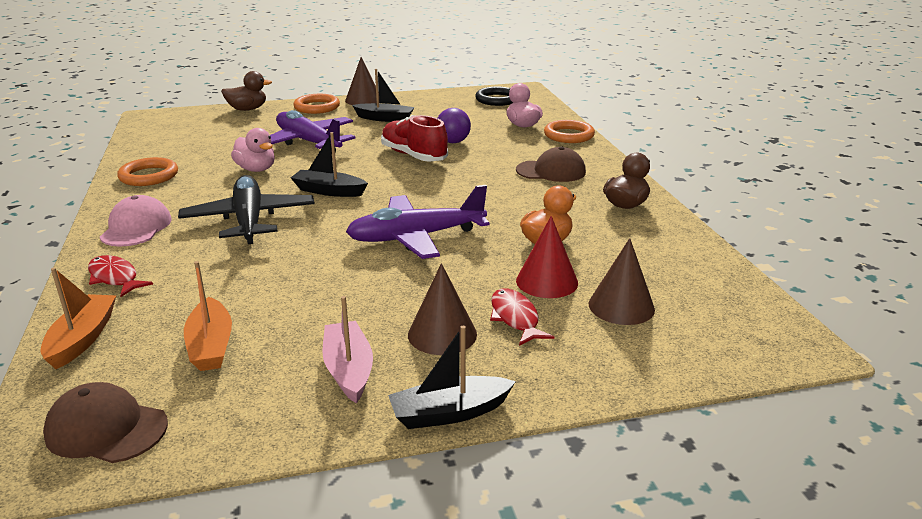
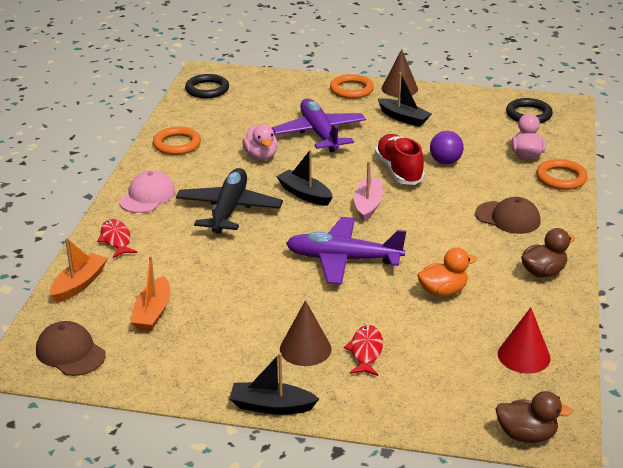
camera: 25 degrees right, 5 degrees up
brown duck [221,71,272,111] -> brown duck moved to [495,391,573,443]
pink boat [322,296,373,403] -> pink boat moved to [354,161,383,222]
red cone [516,216,578,298] -> red cone moved to [498,307,551,374]
brown cone [589,238,655,325] -> none
none -> black ring [185,74,229,98]

